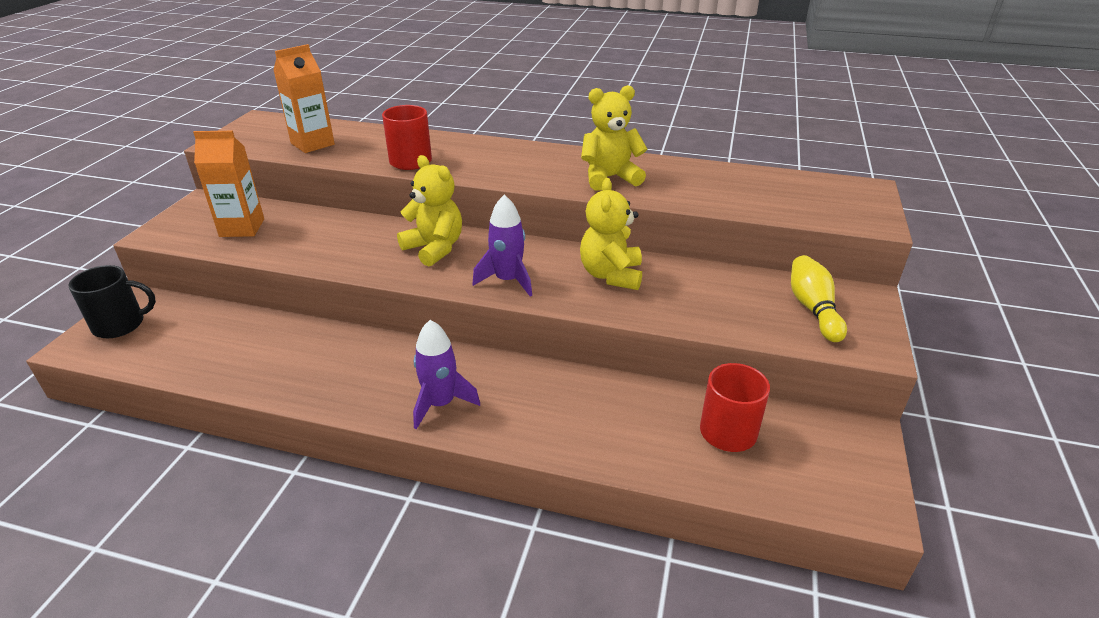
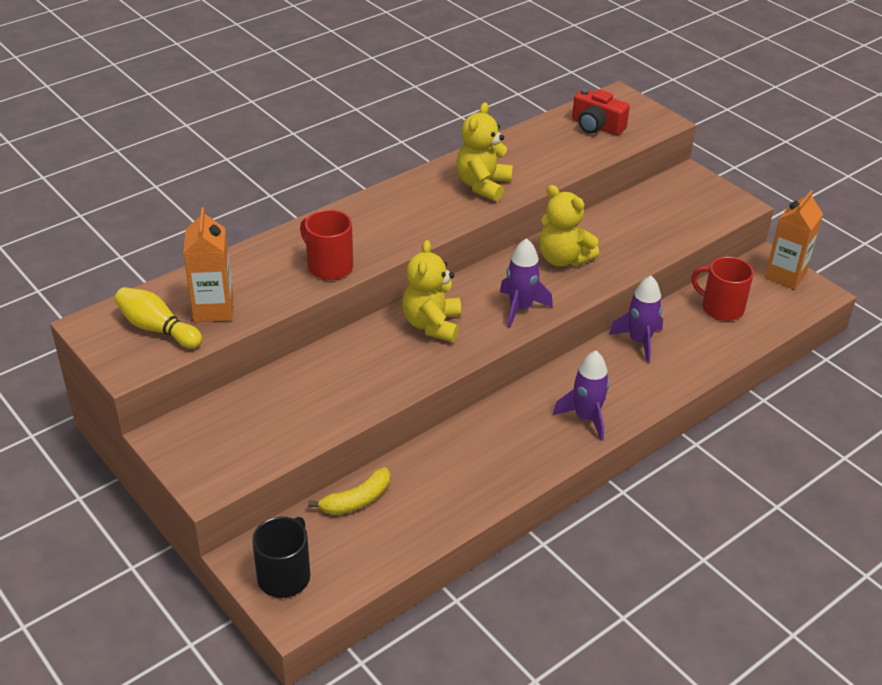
camera: 55 degrees left, 5 degrees up
orange carton [193,131,264,237] -> orange carton moved to [765,190,823,290]
yellow teddy bear [397,155,462,266] -> yellow teddy bear turned 75 degrees counterclockwise [402,240,461,342]
yellow bowling pin [791,255,847,342] -> yellow bowling pin moved to [114,287,202,348]
none -> yellow banana [308,467,390,515]
none -> red camera [572,89,630,135]
none -> purple rocket [609,276,663,363]

